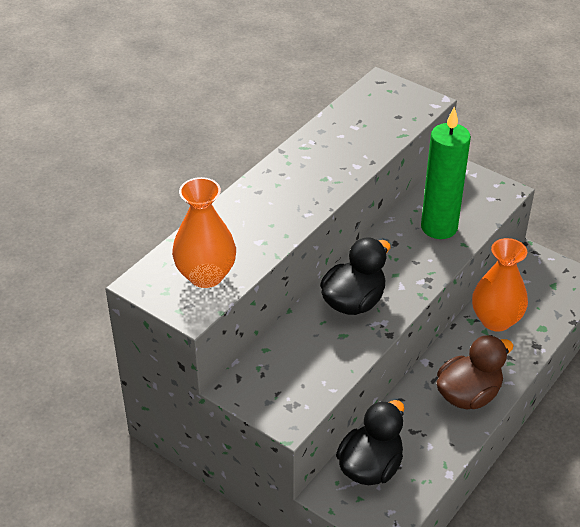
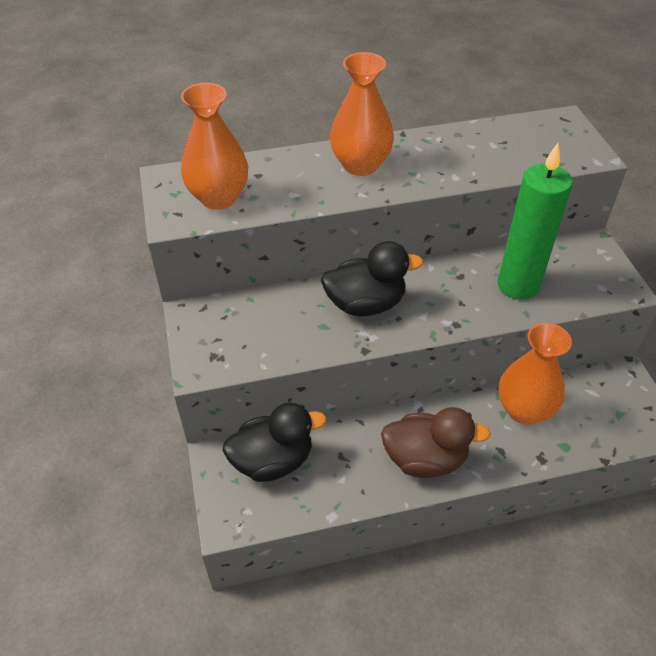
camera: 40 degrees right, 5 degrees up
none -> orange vase [330,52,394,176]

